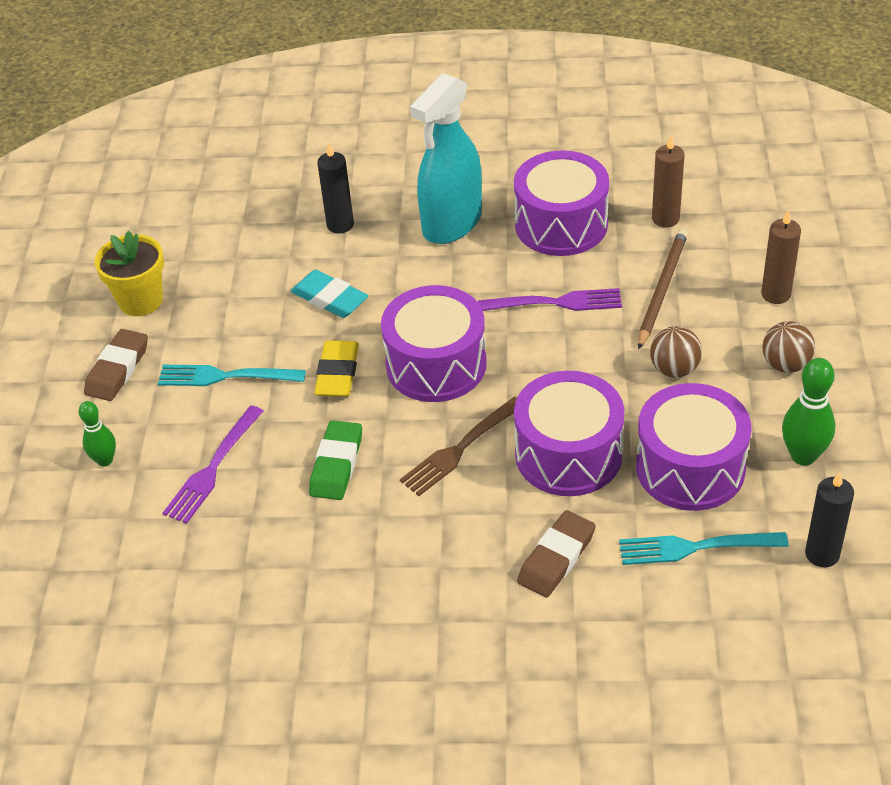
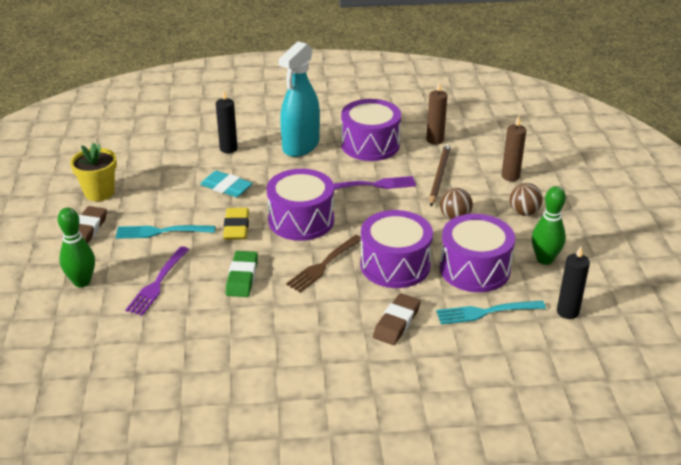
camera: 10 degrees left, 10 degrees down
green bowling pin [79,401,116,466] -> green bowling pin [58,207,95,287], size x1.56

